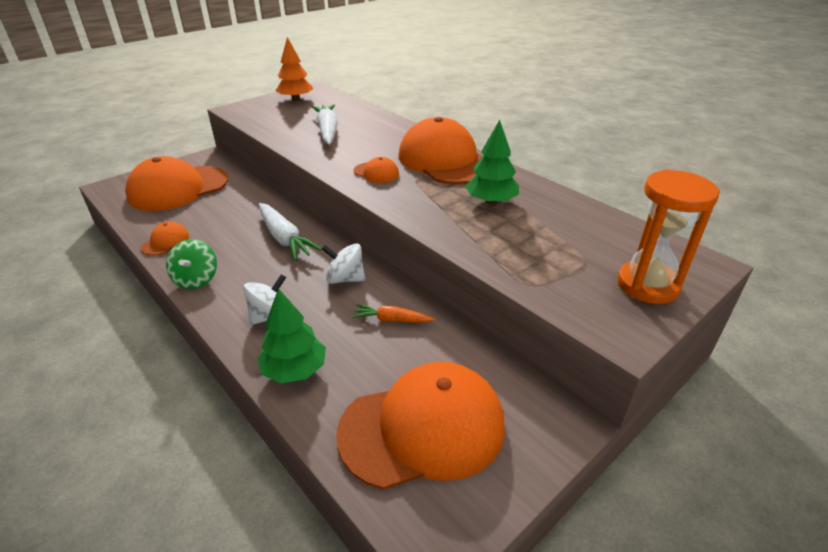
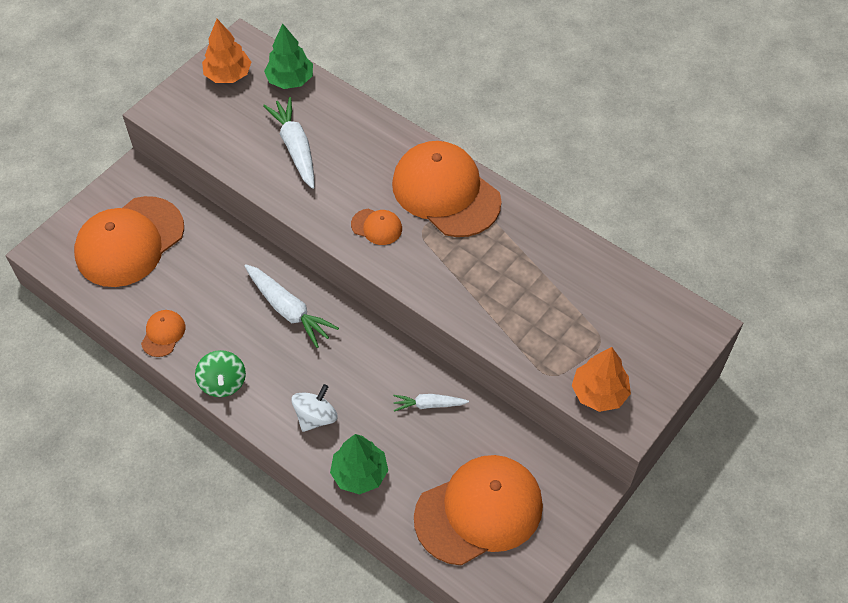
camera: 10 degrees left, 20 degrees up
white spinning top [322,243,365,284] -> none
orange carrot [352,304,435,322] -> white carrot [393,394,469,412]
green tree [465,120,519,205] -> green tree moved to [264,23,313,89]
orange hourglass [617,169,720,304] -> none
none -> orange tree [572,347,631,412]

